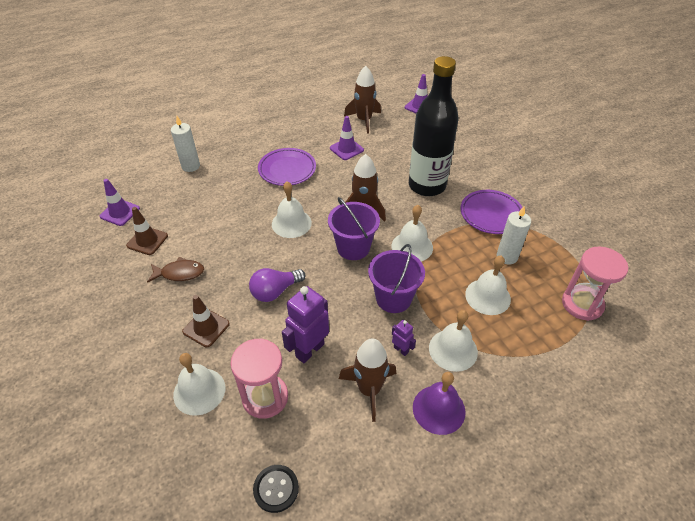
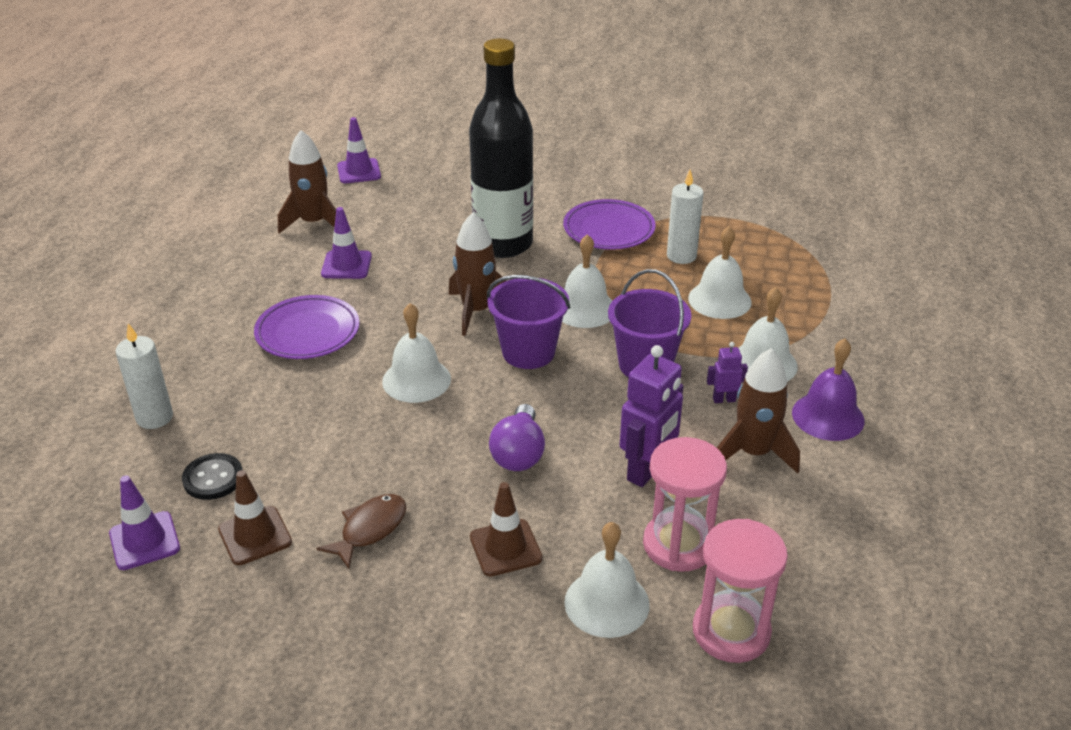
camera: 50 degrees left, 10 degrees down
black button [253,465,299,513] -> black button moved to [182,453,243,500]
purple robot [282,286,329,363] -> purple robot turned 135 degrees counterclockwise [620,345,683,487]
pink hourglass [562,246,628,321] -> pink hourglass moved to [693,519,788,663]

